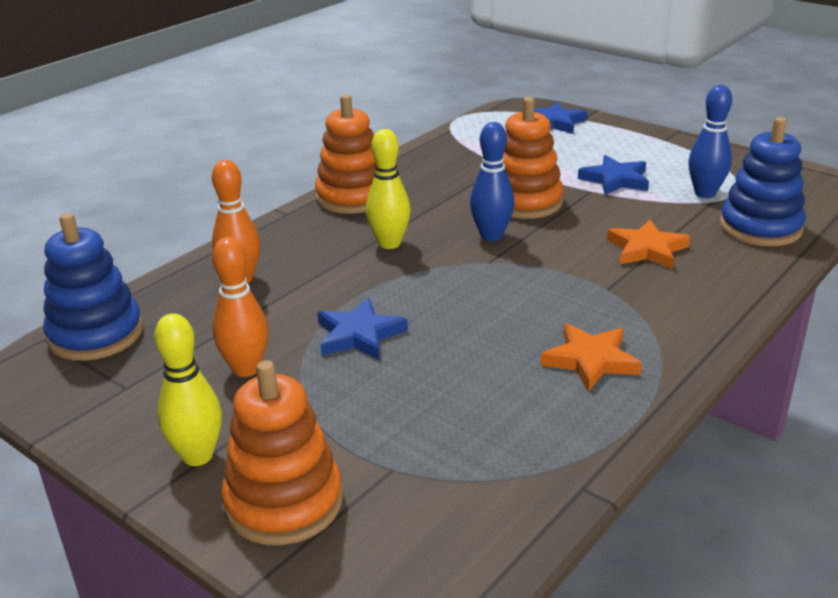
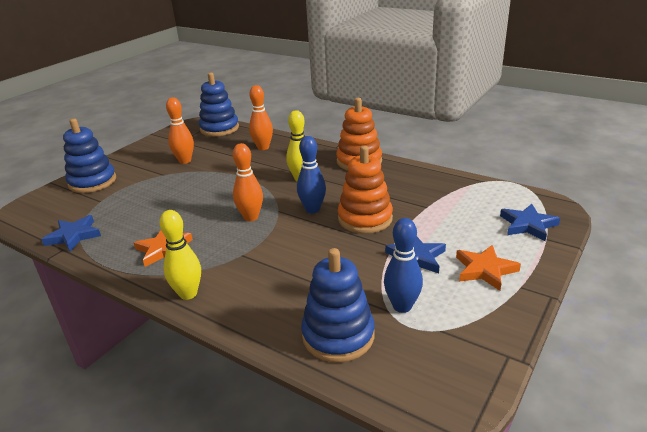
camera: 85 degrees right, 0 degrees up
yellow bowling pin [154,313,222,466] -> yellow bowling pin moved to [159,210,201,300]
orange stacking toy [222,360,343,545] -> blue stacking toy [63,118,116,193]
blue star [317,298,408,360] -> blue star moved to [41,215,101,252]
orange star [607,219,691,269] -> orange star moved to [456,245,521,291]
none -> orange bowling pin [233,143,263,221]

